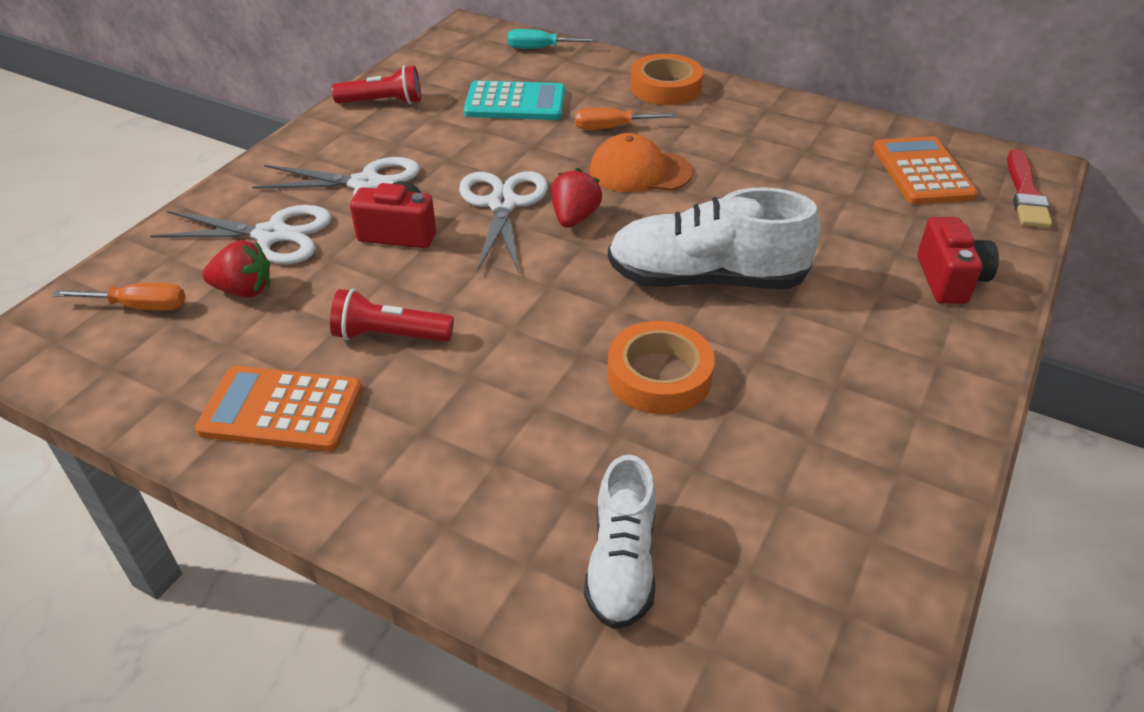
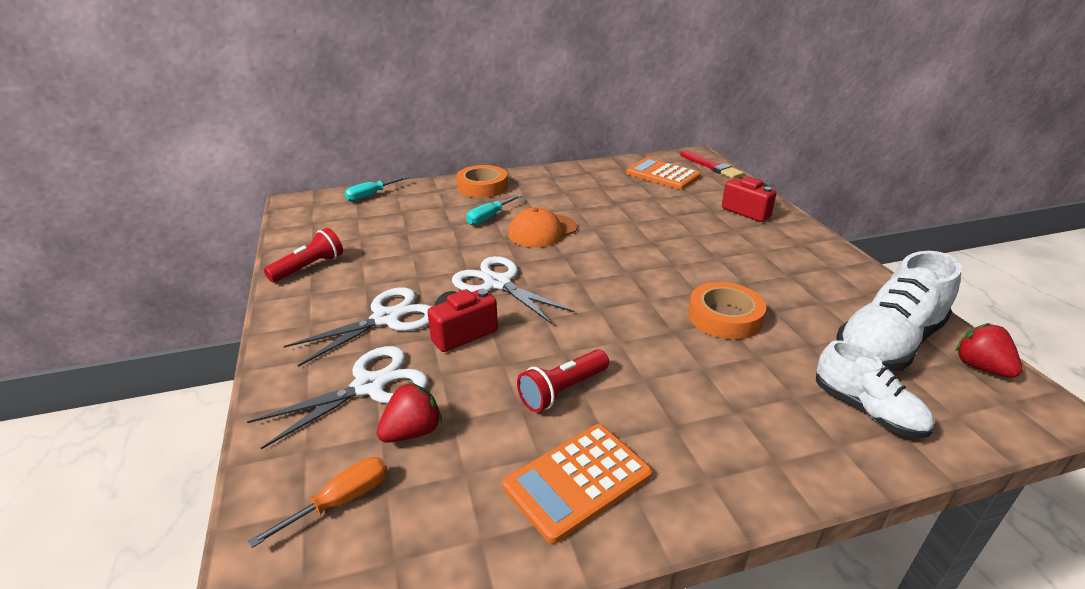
camera: 45 degrees left, 10 degrees down
turquoise calculator [464,81,565,120] -> none
red strawberry [551,168,602,228] -> red strawberry moved to [955,323,1022,378]
orange screwdriver [575,108,677,130] -> turquoise screwdriver [466,194,522,225]
white shoe [608,187,820,289] -> white shoe moved to [837,251,962,371]

